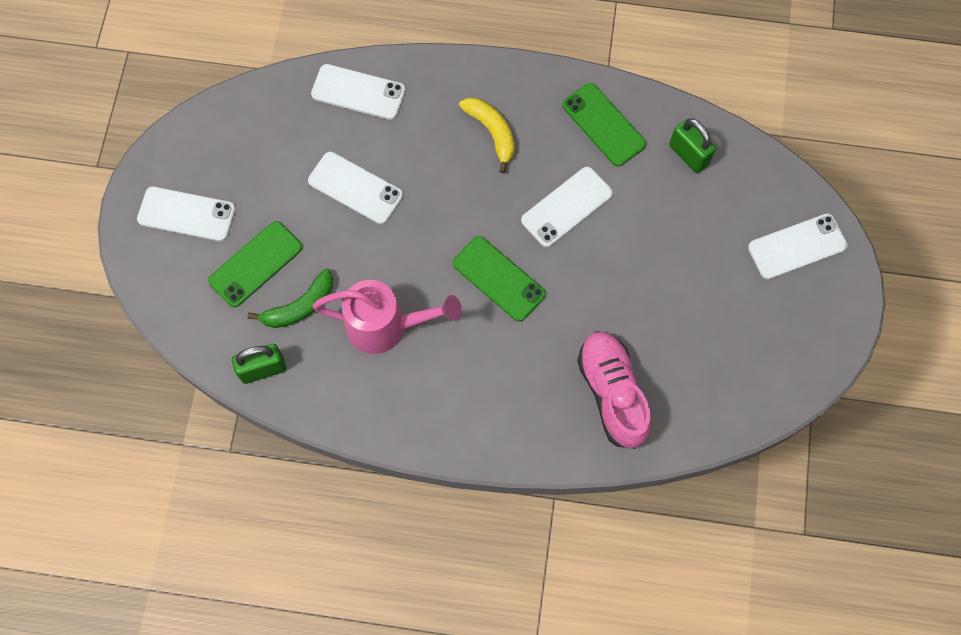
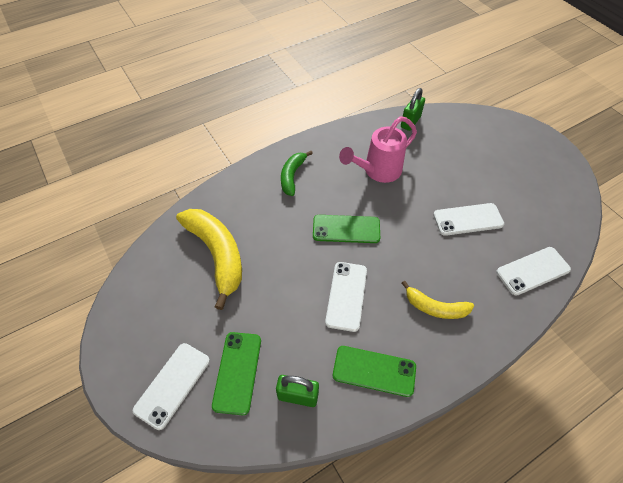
camera: 140 degrees right, 15 degrees down
white phone [137,186,236,241] -> none
green phone [208,221,302,307] -> green phone moved to [212,332,261,415]
green banana [247,268,333,328] -> green banana moved to [281,151,313,196]
pink shoe [577,331,651,449] -> none
none -> yellow banana [176,209,242,310]

